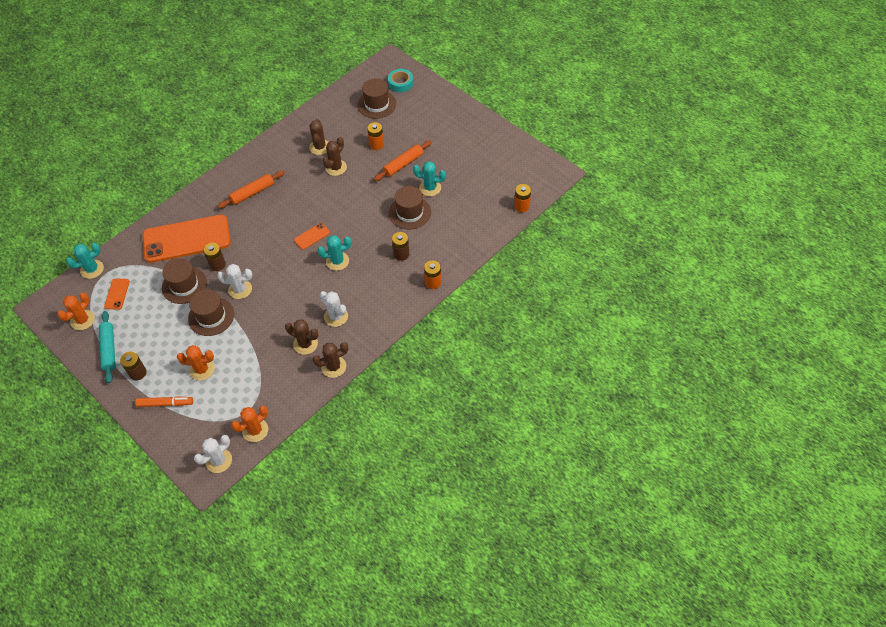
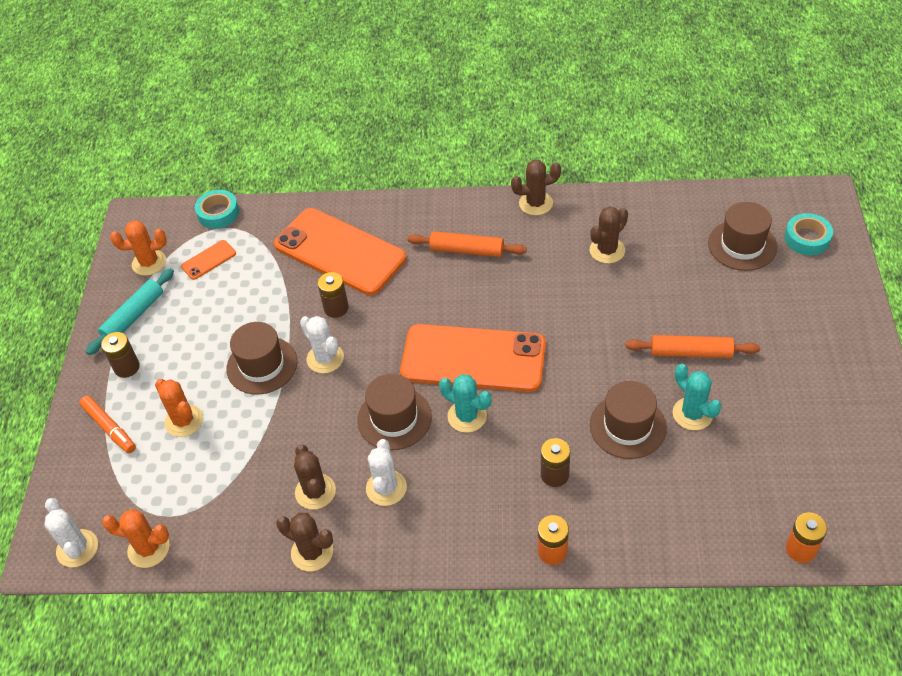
camera: 50 degrees right, 5 degrees down
turquoise cactus [66,243,104,279] -> turquoise tape [195,190,239,229]
brown hat [162,258,207,304] -> brown hat moved to [357,374,432,450]
white cactus [194,435,232,473] -> white cactus turned 60 degrees clockwise [44,498,98,567]
orange phone [294,223,330,250] -> orange phone [400,324,546,392], size x2.44
brown cactus [323,137,347,176] -> brown cactus moved to [511,160,561,216]
orange battery [367,122,384,150] -> none

